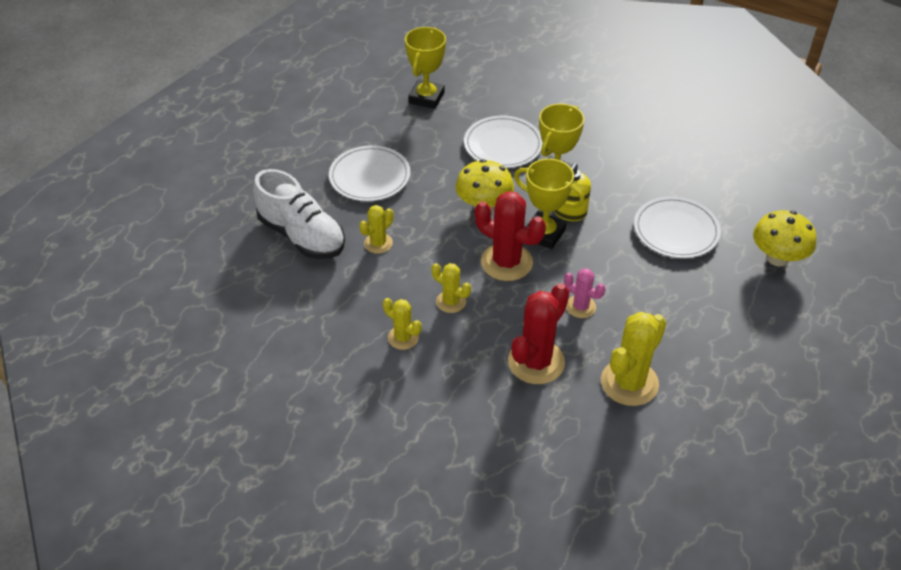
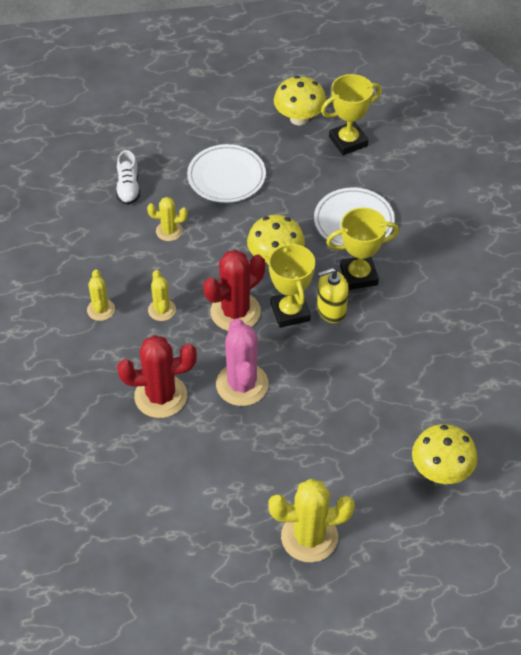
camera: 45 degrees right, 5 degrees up
white shoe [253,169,345,259] -> white shoe [116,150,140,205], size x0.54
red cactus [475,191,546,281] -> red cactus turned 60 degrees clockwise [203,250,265,331]
pink cactus [564,268,605,318] -> pink cactus [216,318,269,406], size x1.79
yellow cactus [601,312,666,406] -> yellow cactus moved to [268,479,355,562]
white plate [634,196,721,258] -> none
none -> yellow mushroom [274,76,326,125]

